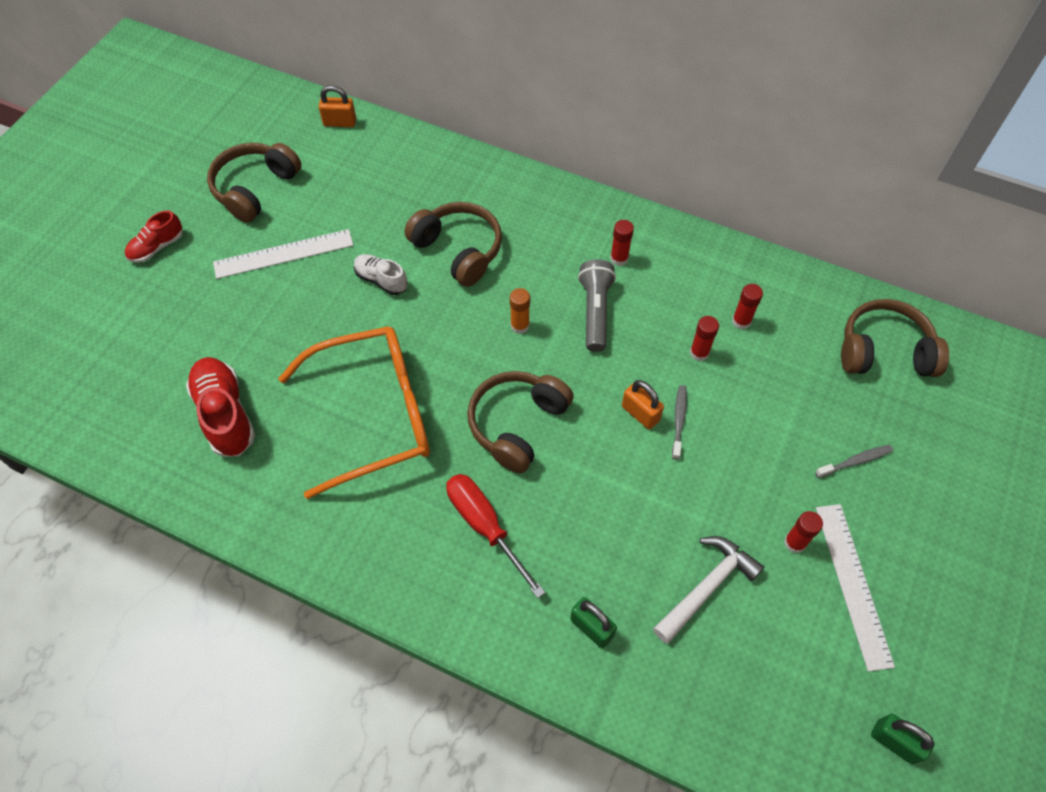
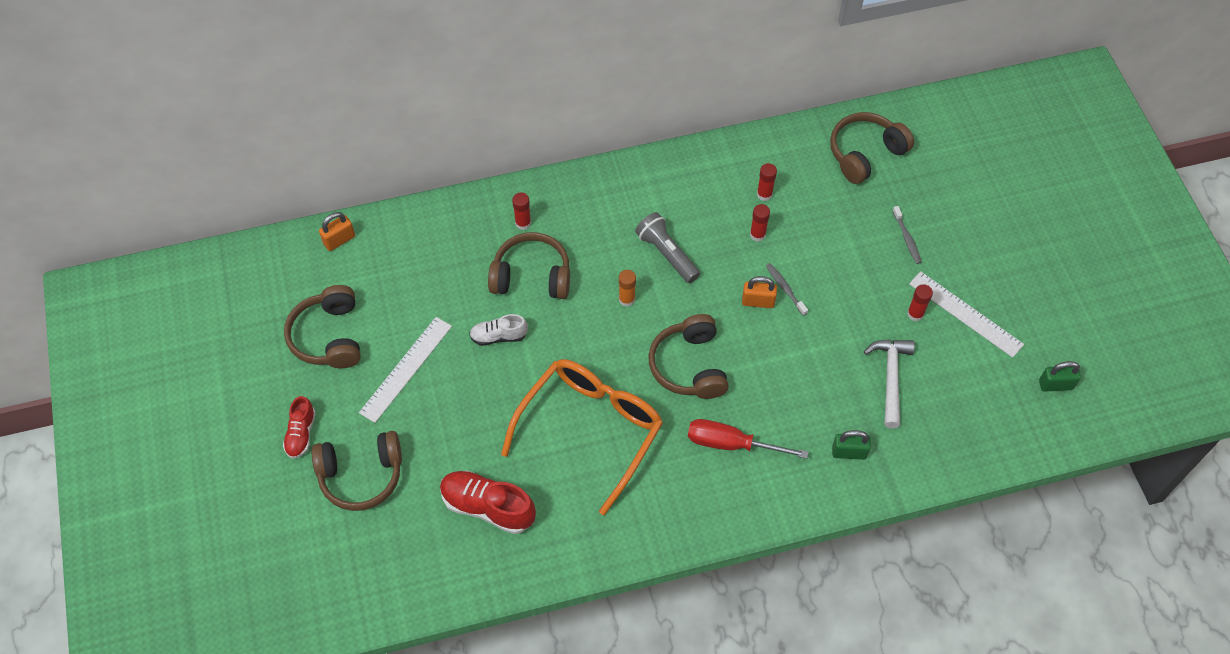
camera: 40 degrees left, 0 degrees up
red glue stick [610,220,634,266] -> red glue stick moved to [512,192,531,230]
grey toothbrush [815,445,893,478] -> grey toothbrush turned 135 degrees clockwise [893,206,922,264]
none -> brown headphones [312,431,402,511]

